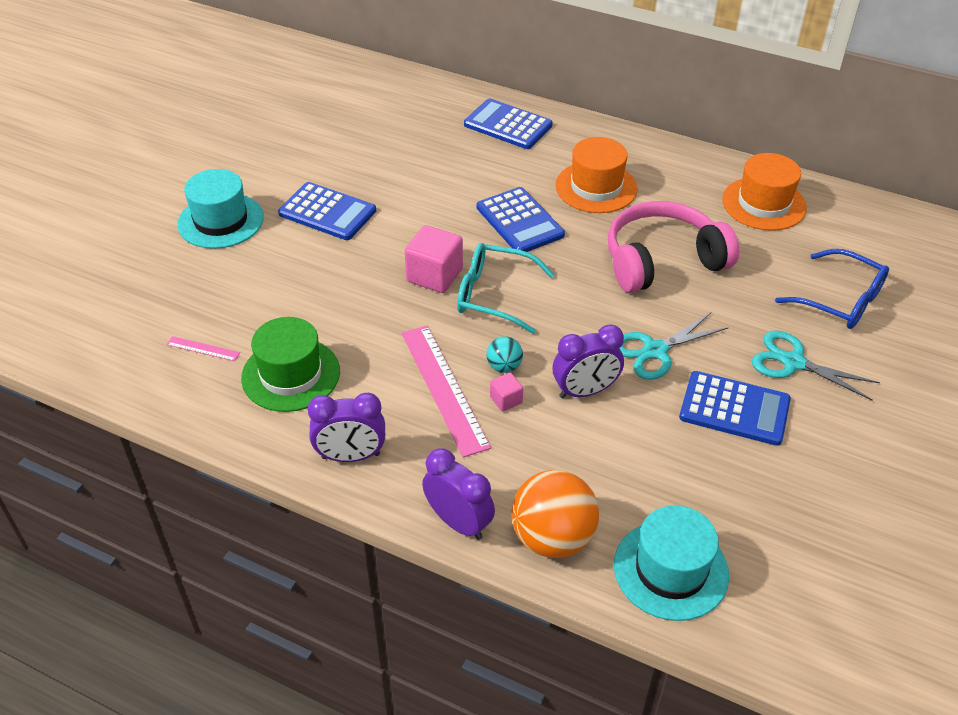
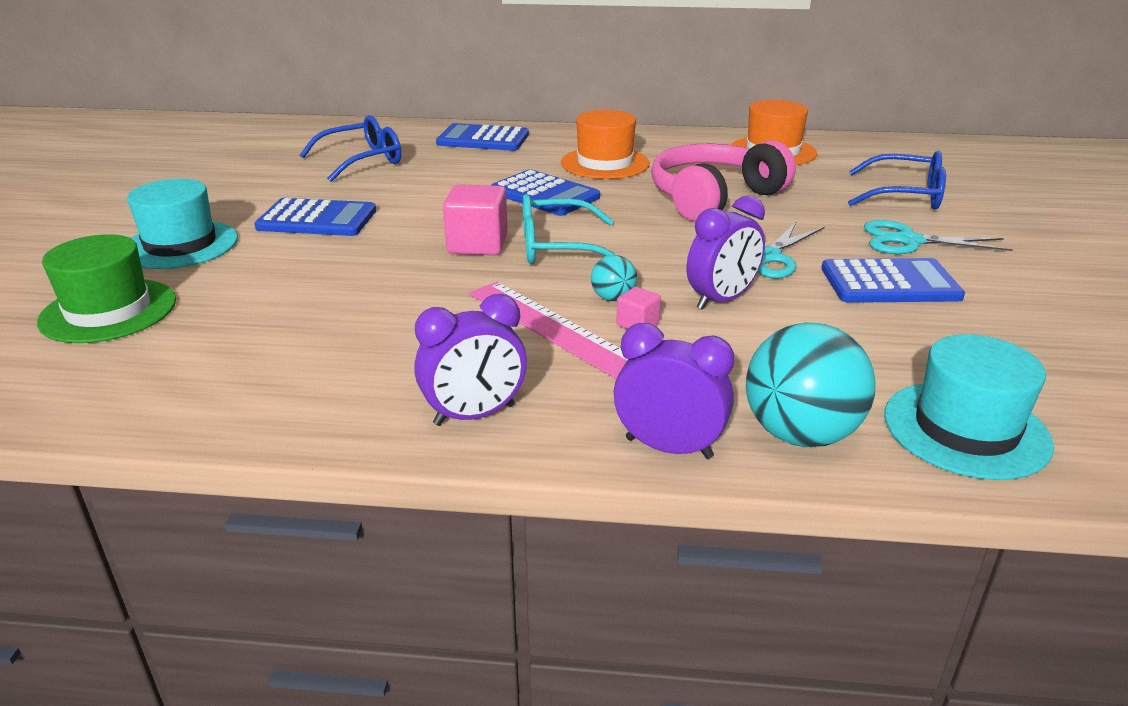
camera: 20 degrees left, 15 degrees down
pink ruler [166,336,240,361] -> none
green hat [241,317,340,412] -> green hat moved to [37,234,176,343]
orange ball [511,470,599,558] -> turquoise ball [746,322,876,447]
none -> blue glasses [300,115,401,182]

